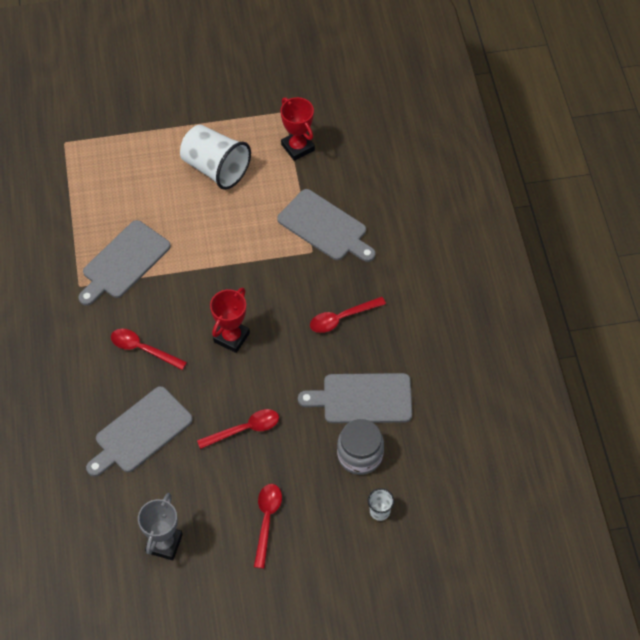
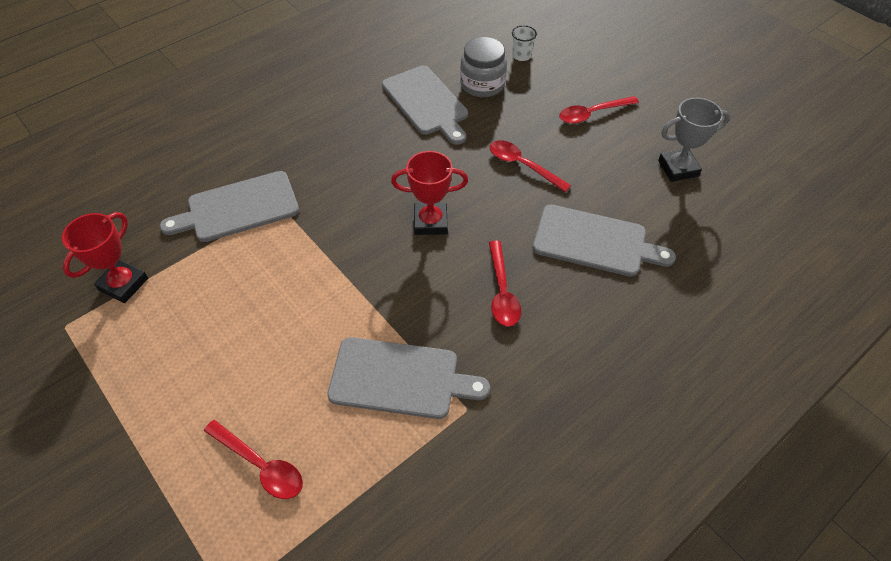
camera: 120 degrees left, 5 degrees down
white cup [180,125,251,190] -> none
grey cutting board [277,189,376,262] -> grey cutting board turned 120 degrees counterclockwise [160,171,299,242]
red spoon [310,297,386,333] -> red spoon moved to [204,420,303,499]

